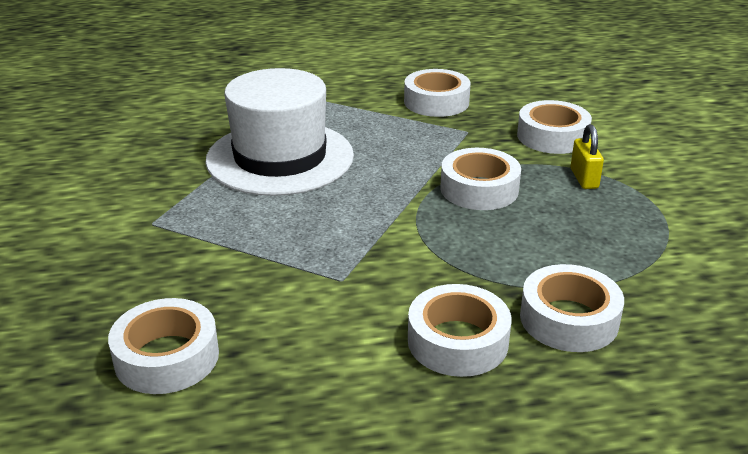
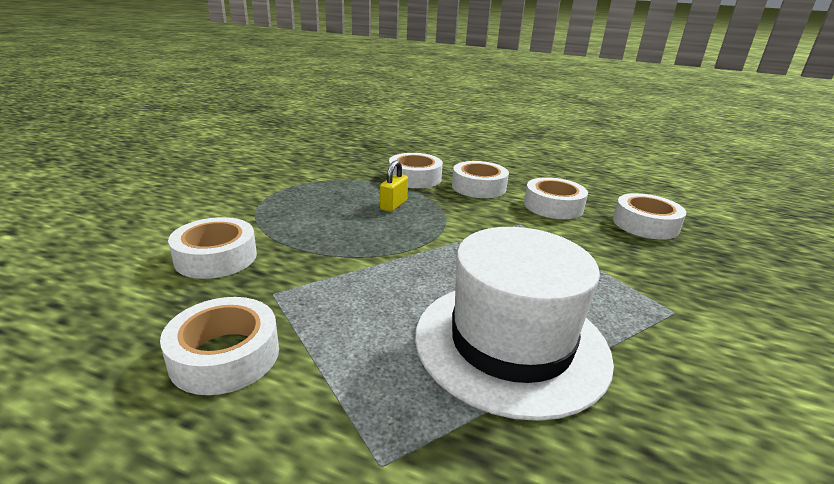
camera: 150 degrees left, 5 degrees down
white tape [440,148,521,210] -> white tape moved to [524,177,588,219]
yellow padlock [571,124,604,189] -> yellow padlock moved to [380,160,408,212]

